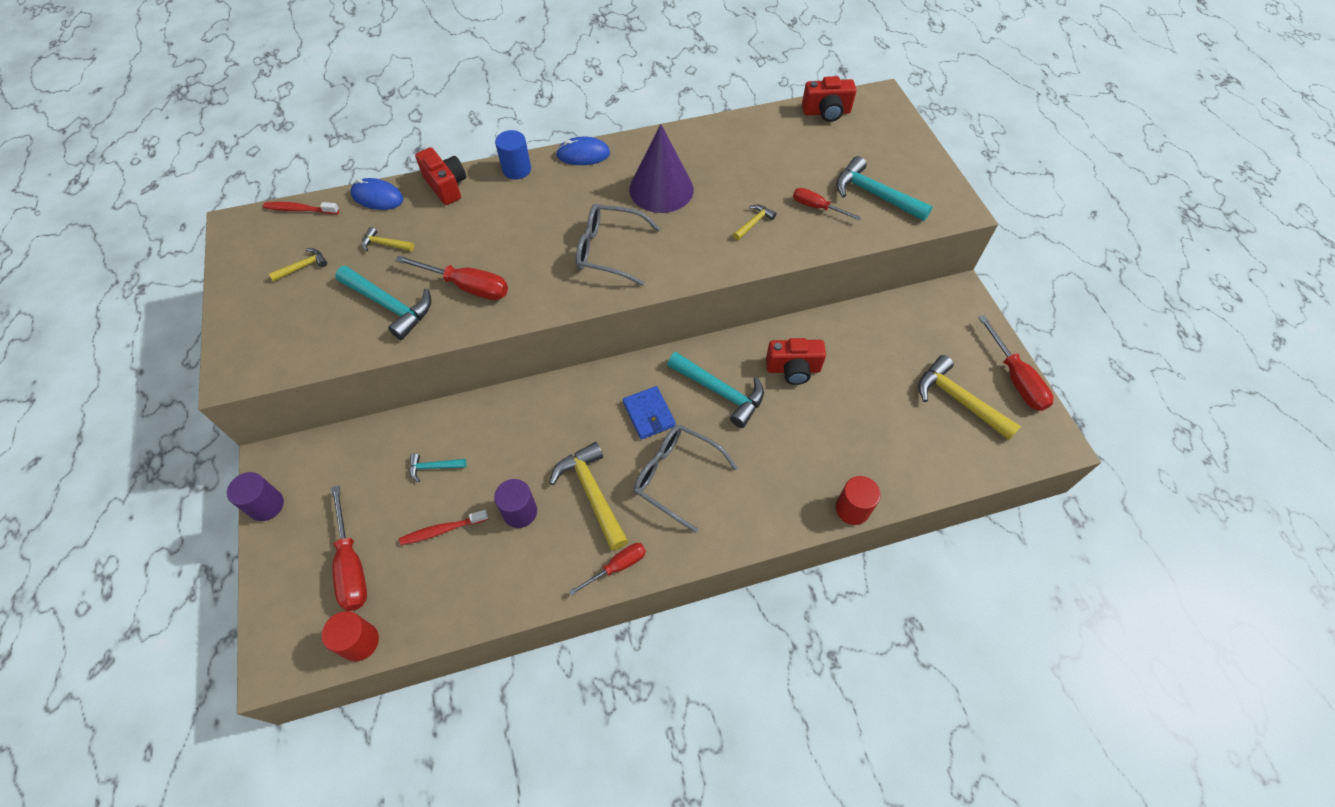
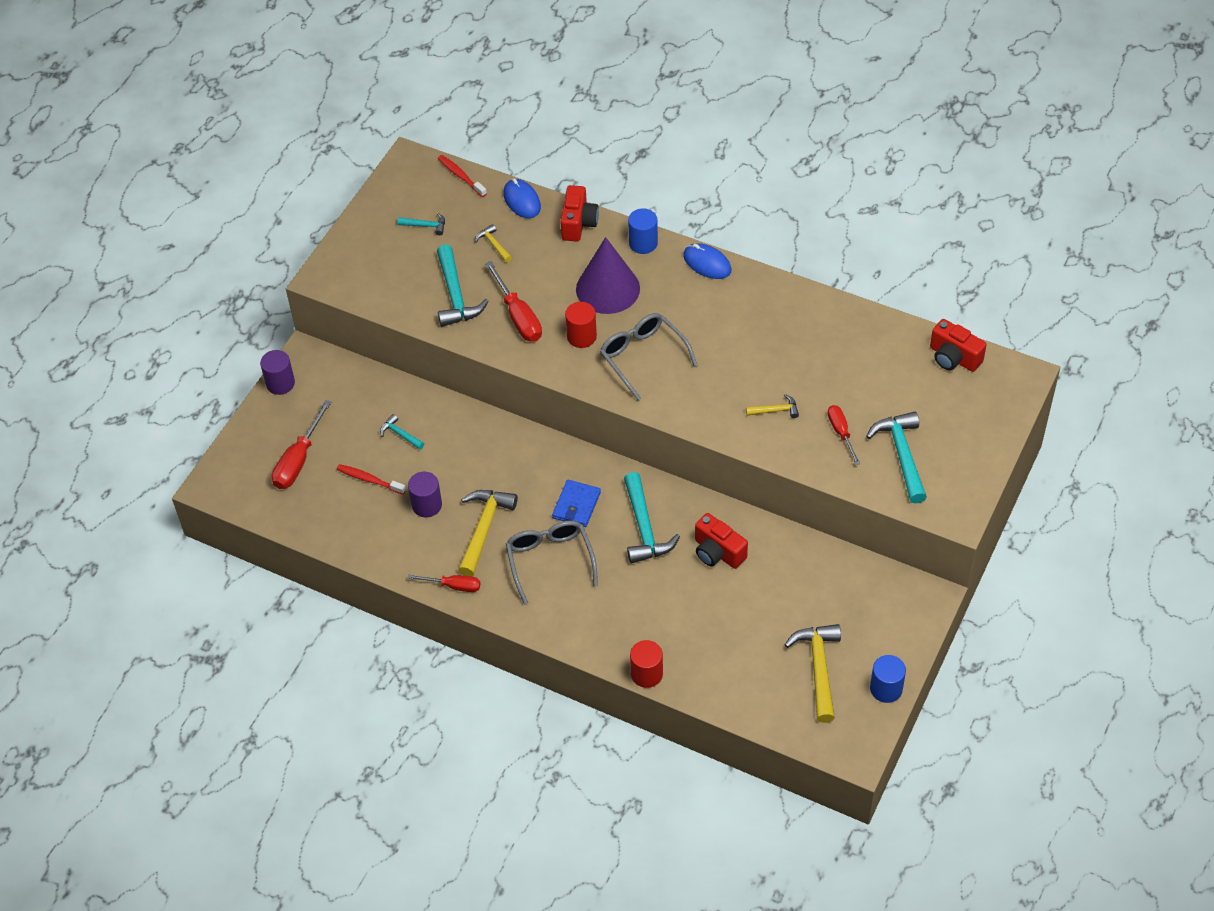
camera: 45 degrees right, 5 degrees down
yellow hammer [269,248,327,282] -> turquoise hammer [397,213,445,235]
red cylinder [322,611,379,661] -> red cylinder moved to [565,302,597,348]
purple cone [629,124,694,213] -> purple cone moved to [576,237,640,314]
red screwdriver [978,315,1054,411] -> blue cylinder [870,655,906,703]

